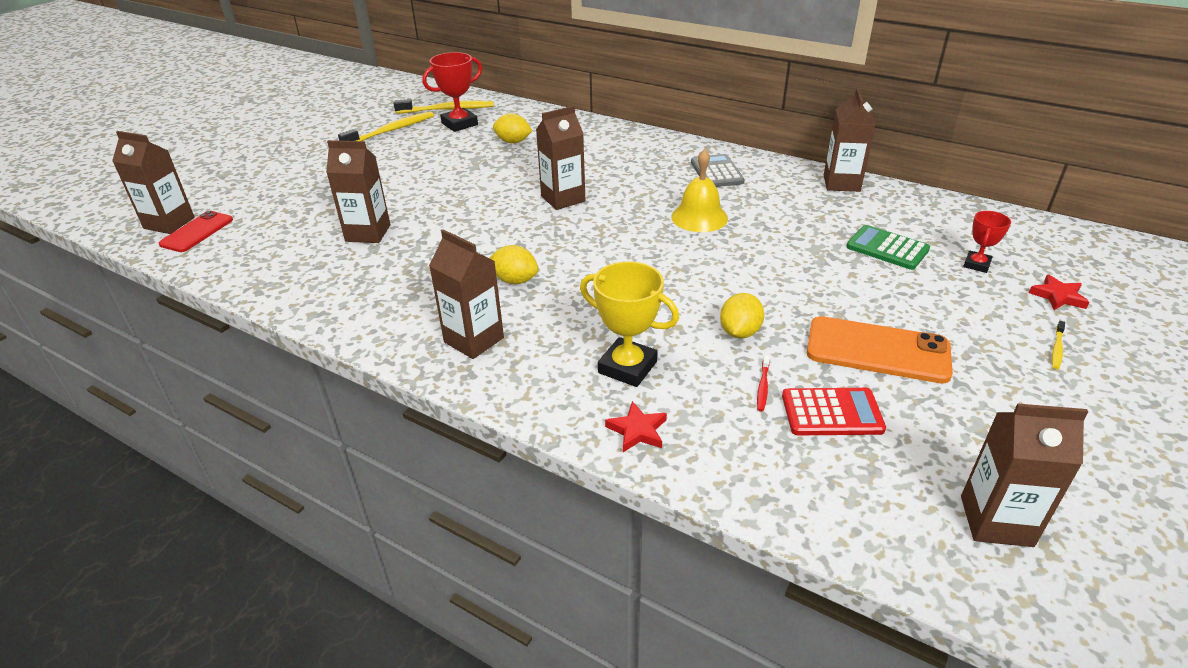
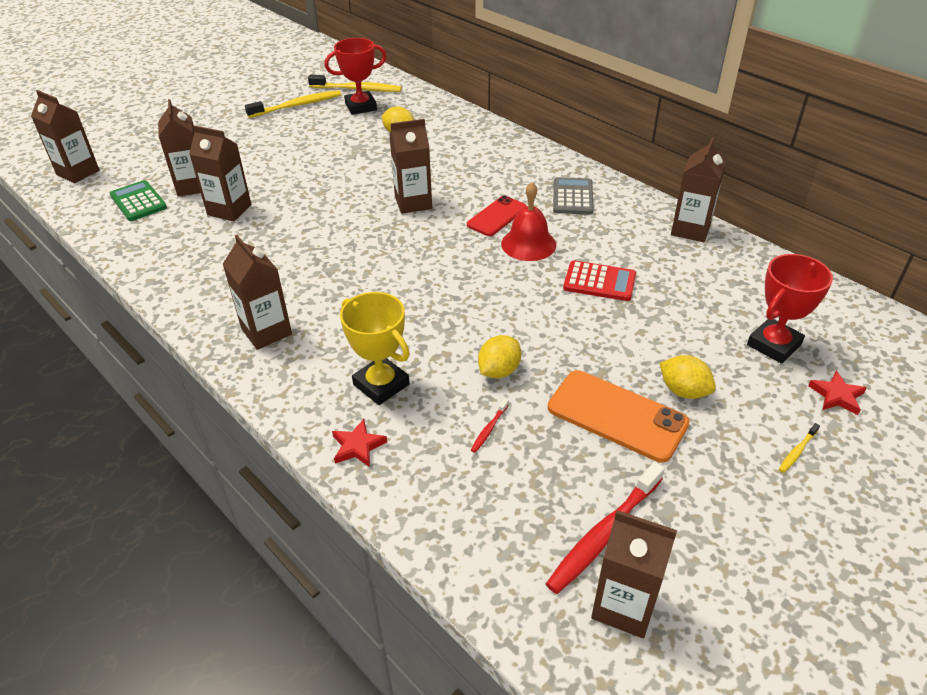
camera: 15 degrees right, 5 degrees up
red phone [159,211,233,252] -> red phone moved to [467,195,527,236]
yellow lemon [489,245,539,284] -> yellow lemon moved to [660,355,716,399]
yellow bell [671,149,728,232] -> red bell [501,182,556,261]
red calculator [782,388,886,435] -> red calculator moved to [563,261,636,301]
green calculator [846,225,930,270] -> green calculator moved to [110,180,167,221]
red trophy [963,211,1011,273] -> red trophy [747,254,833,364], size x1.72
none -> brown carton [158,99,201,197]
none -> red toothbrush [546,462,665,594]

